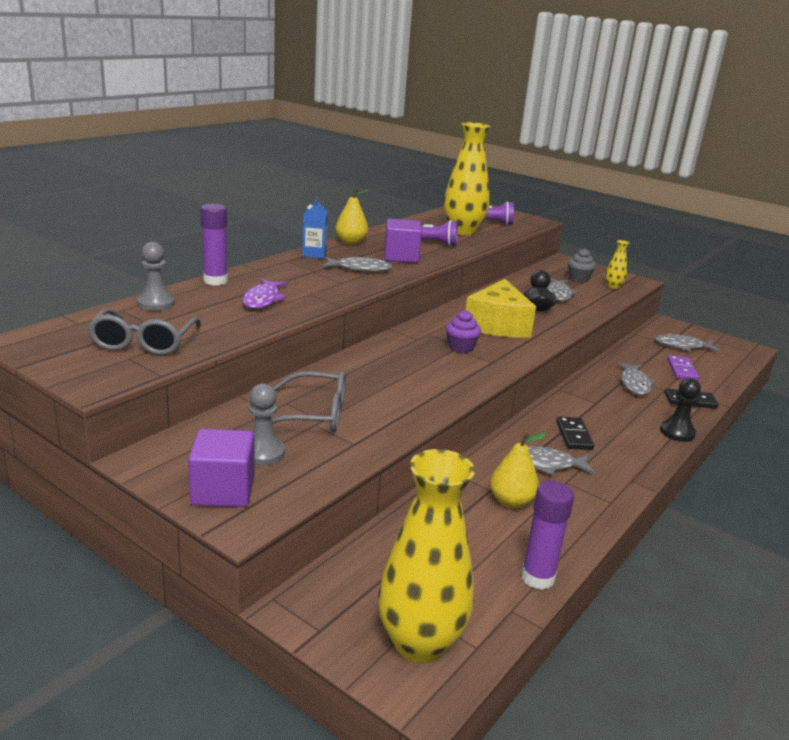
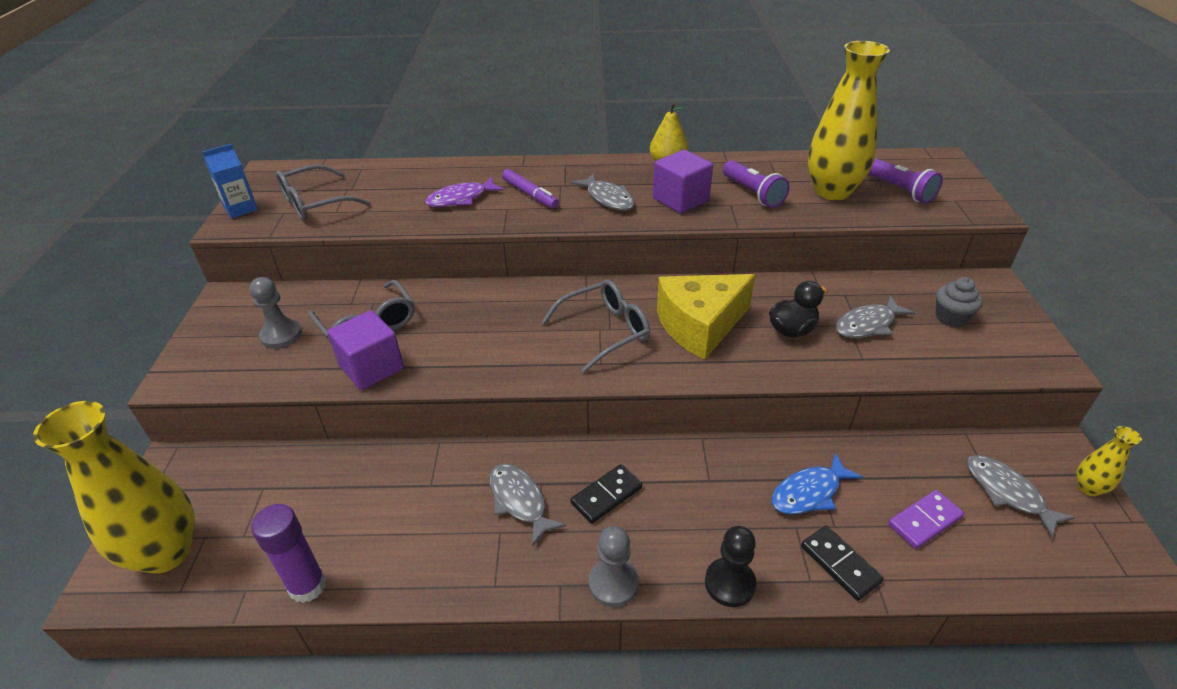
camera: 55 degrees right, 15 degrees up
grey pawn [137,242,175,311] -> grey pawn moved to [588,526,639,607]
purple cube [188,429,255,507] -> purple cube moved to [327,310,404,390]
purple glue stick [200,204,228,286] -> none
blue carton [302,197,328,259] -> blue carton moved to [203,144,258,218]
purple cupcake [446,310,481,353] -> grey glasses [542,279,650,373]
yellow pear [490,433,547,508] -> none
yellow vase [605,240,630,289] -> yellow vase moved to [1076,426,1142,496]
grey fish [617,362,656,395] -> blue fish [772,453,863,515]
none -> purple marker [502,169,559,209]

